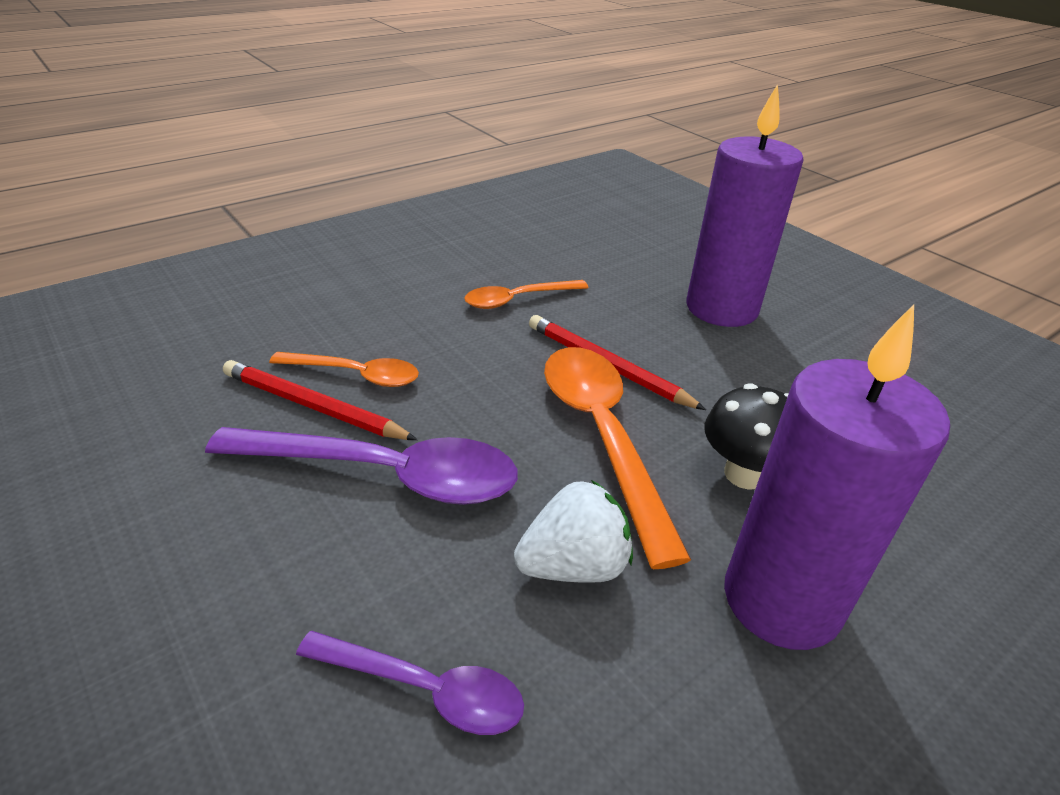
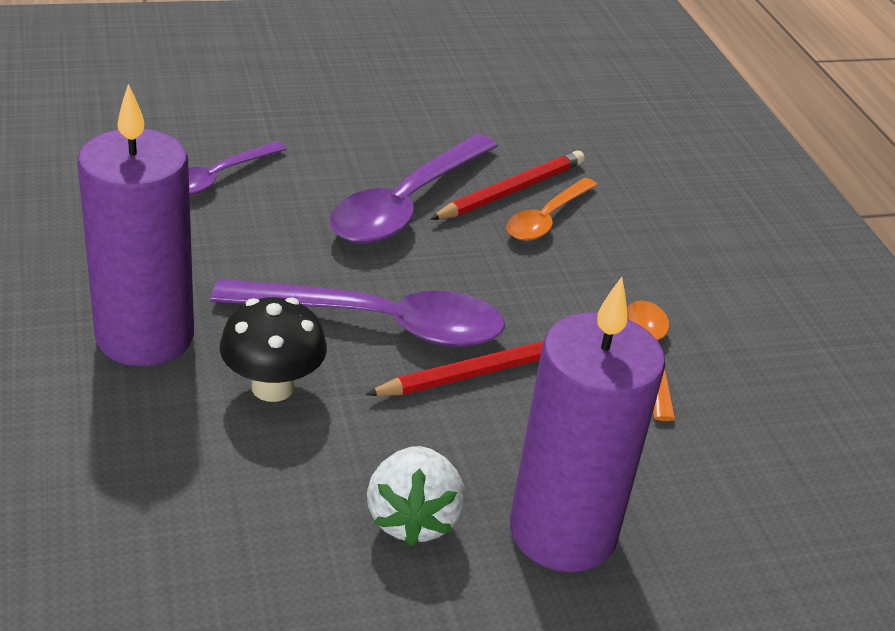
camera: 110 degrees right, 0 degrees up
white strawberry [514,480,633,583] -> white strawberry moved to [367,446,465,546]
orange spoon [544,347,691,569] -> purple spoon [211,279,505,347]

